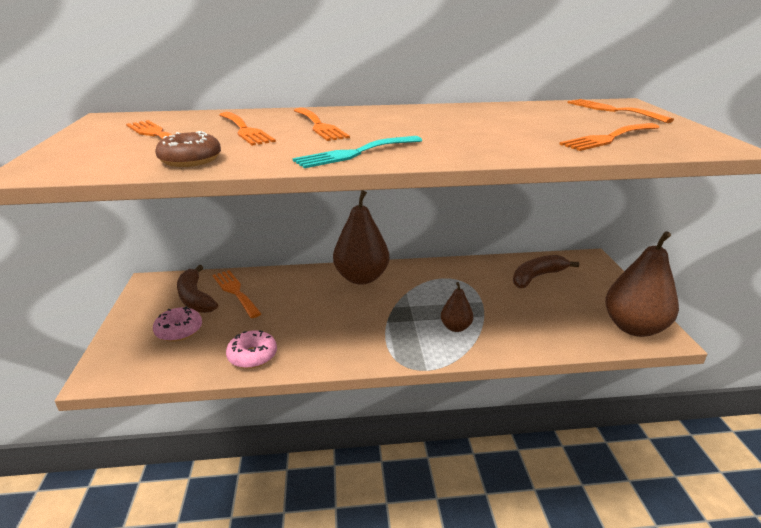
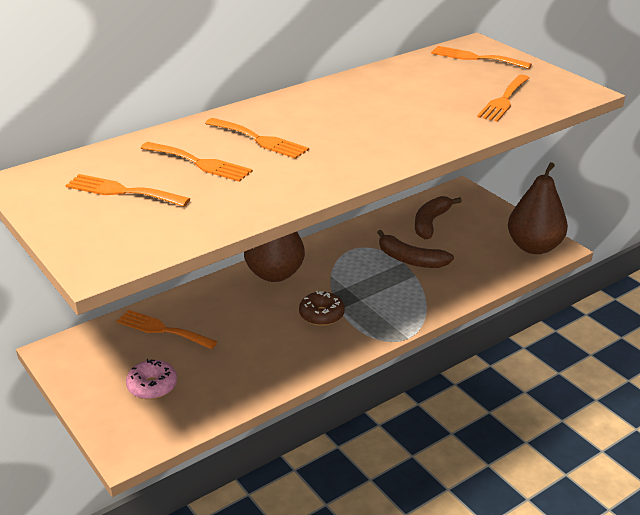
camera: 30 degrees left, 5 degrees up
brown donut [155,131,221,167] -> brown donut moved to [299,291,345,326]
brown banana [177,265,218,313] -> brown banana moved to [377,230,454,268]
pink donut [226,330,277,369] -> none
turquoise fork [293,136,422,168] -> none
brown pear [441,282,473,332] -> none

